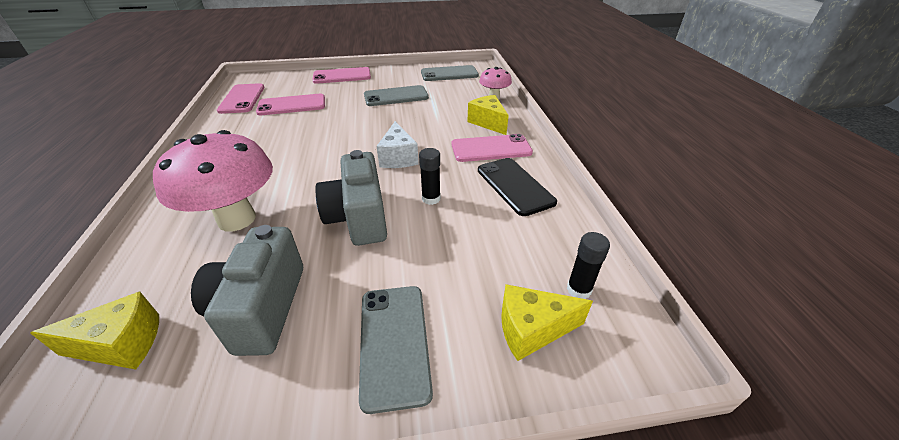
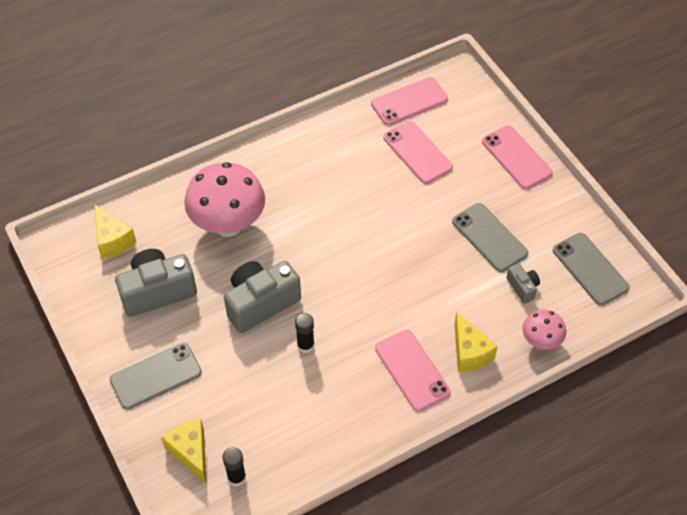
camera: 70 degrees right, 15 degrees up
white cheese [376,121,419,168] -> none
yellow cheese [467,95,509,135] -> yellow cheese turned 120 degrees clockwise [454,311,498,372]
black phone [478,158,557,216] -> none
none -> grey camera [506,263,540,304]

